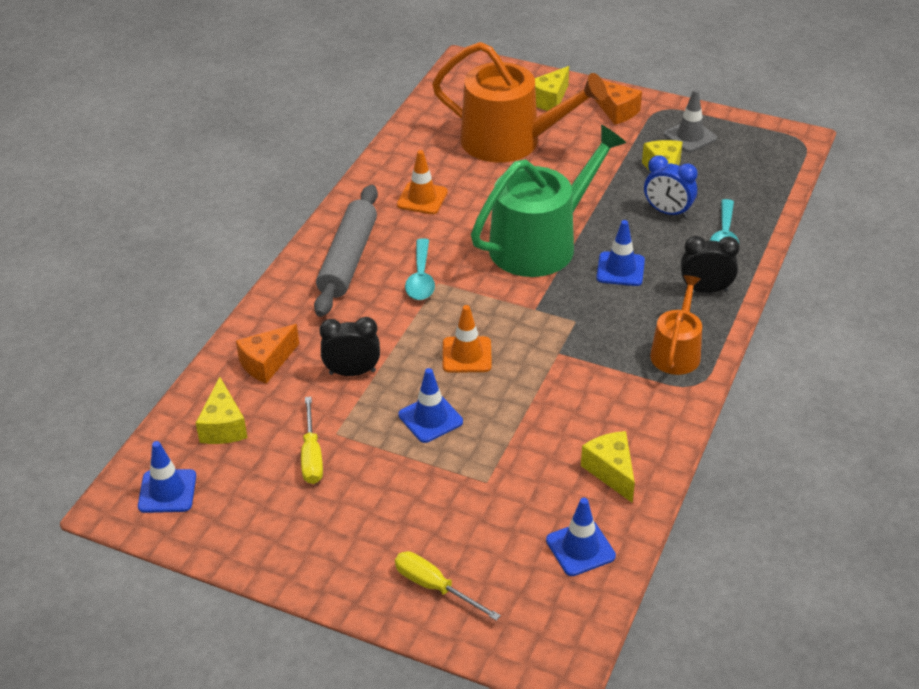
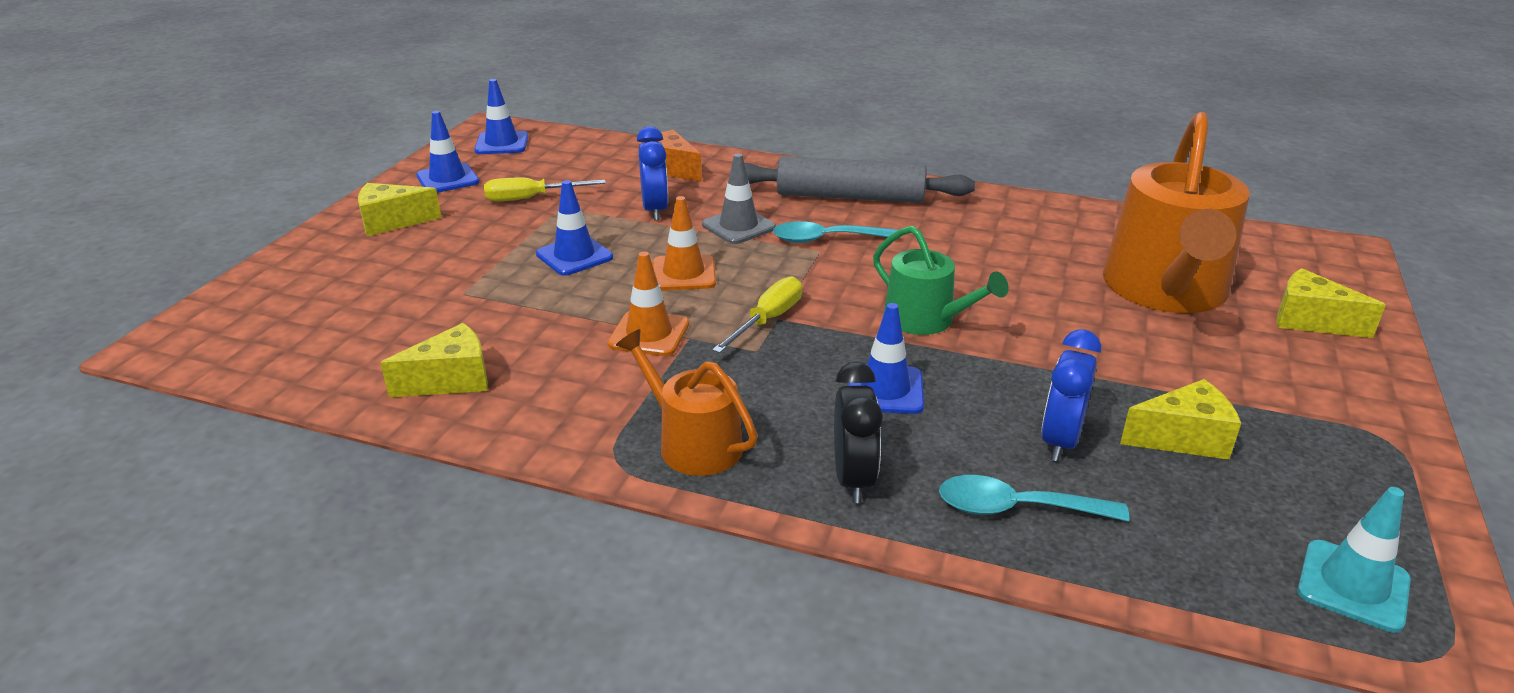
camera: 85 degrees right, 10 degrees down
yellow cheese [196,377,248,444] -> yellow cheese moved to [358,183,442,236]
black clock [319,317,380,376] -> blue clock [637,126,668,221]
yellow screwdriver [395,551,501,621] -> yellow screwdriver moved to [712,276,802,353]
orange traffic cone [397,150,448,214] -> orange traffic cone moved to [608,251,689,356]
green watering can [471,125,626,277] -> green watering can [873,226,1009,335], size x0.54
blue traffic cone [546,498,616,576] -> blue traffic cone moved to [416,111,479,193]
orange cheese [595,80,642,125] -> none
orange watering can [650,275,702,375] -> orange watering can turned 150 degrees counterclockwise [616,329,758,476]
grey traffic cone [664,89,717,152] -> grey traffic cone moved to [702,153,776,244]
none -> turquoise traffic cone [1297,487,1411,633]

